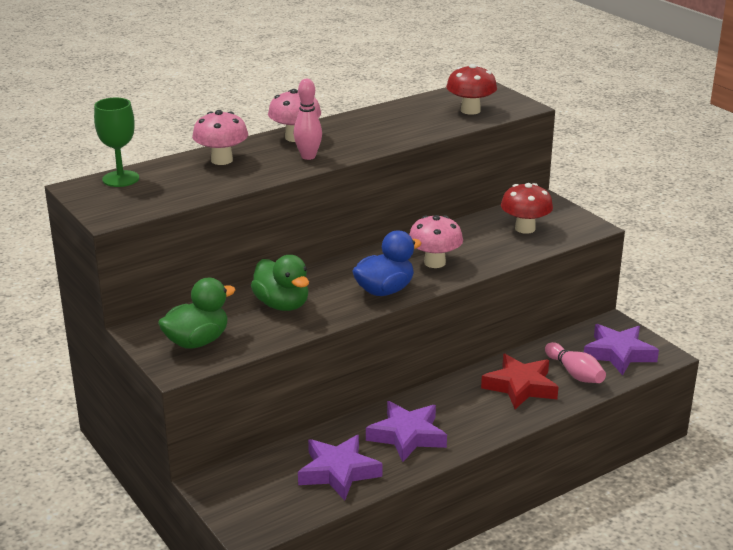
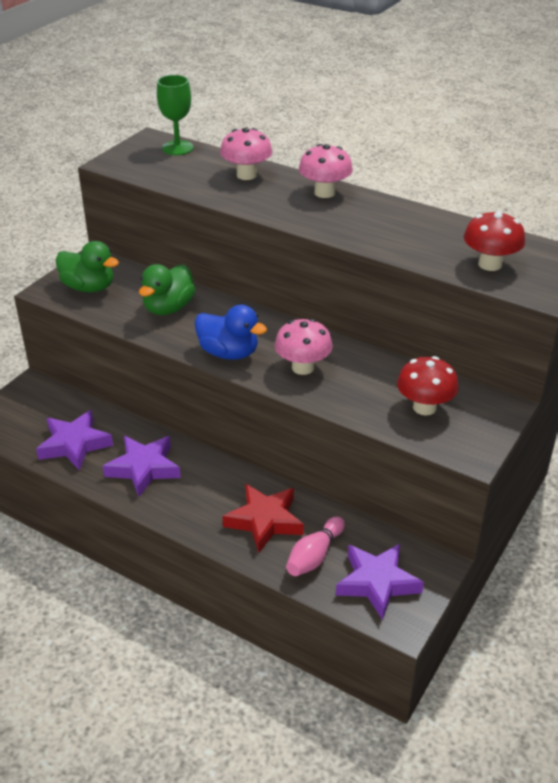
camera: 65 degrees right, 10 degrees up
pink bowling pin [294,79,322,160] -> none

